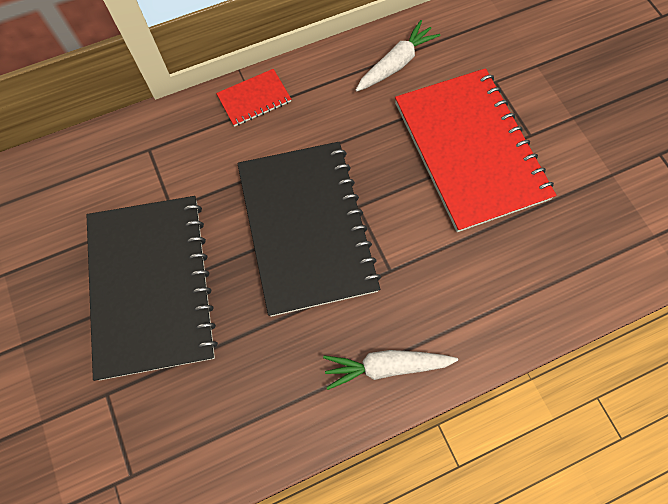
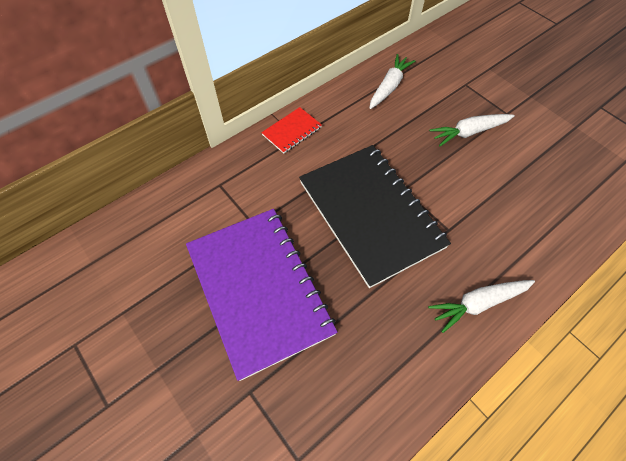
camera: 15 degrees left, 10 degrees down
black notebook [87,196,218,381] -> purple notebook [186,209,337,381]
red notebook [395,68,556,232] -> white carrot [429,114,515,146]

